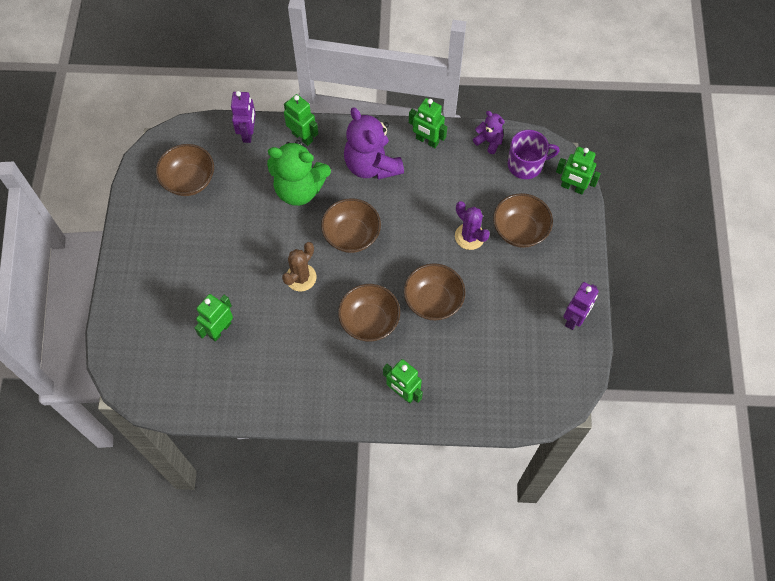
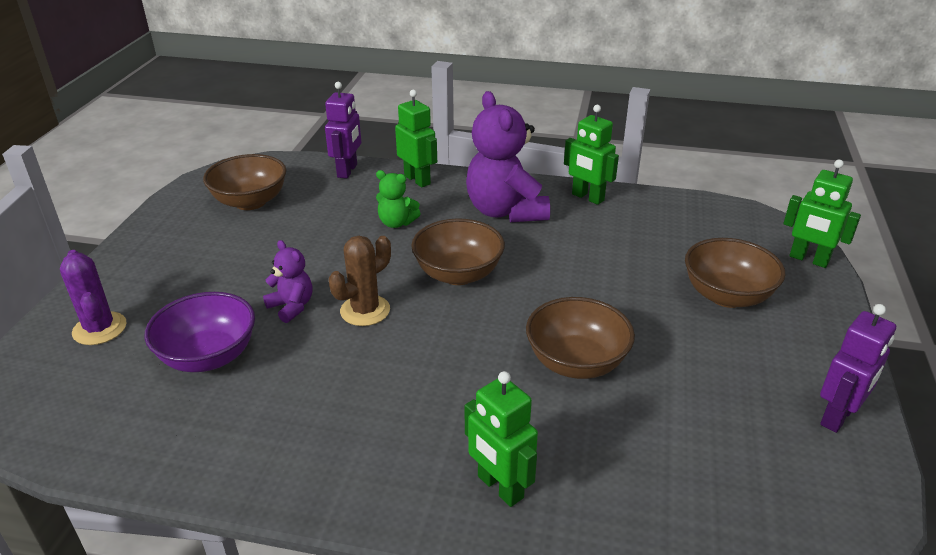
camera: 10 degrees right, 30 degrees down
green robot [194,294,233,342] -> purple bowl [144,292,255,372]
green teddy bear [267,140,331,206] -> green teddy bear [376,170,421,228], size x0.50
brown bowl [338,284,400,341] -> none
purple cactus [455,201,490,250] -> purple cactus moved to [60,250,127,345]
purple teddy bear [473,111,505,154] -> purple teddy bear moved to [263,240,312,323]
purple mug [508,130,560,179] -> none

